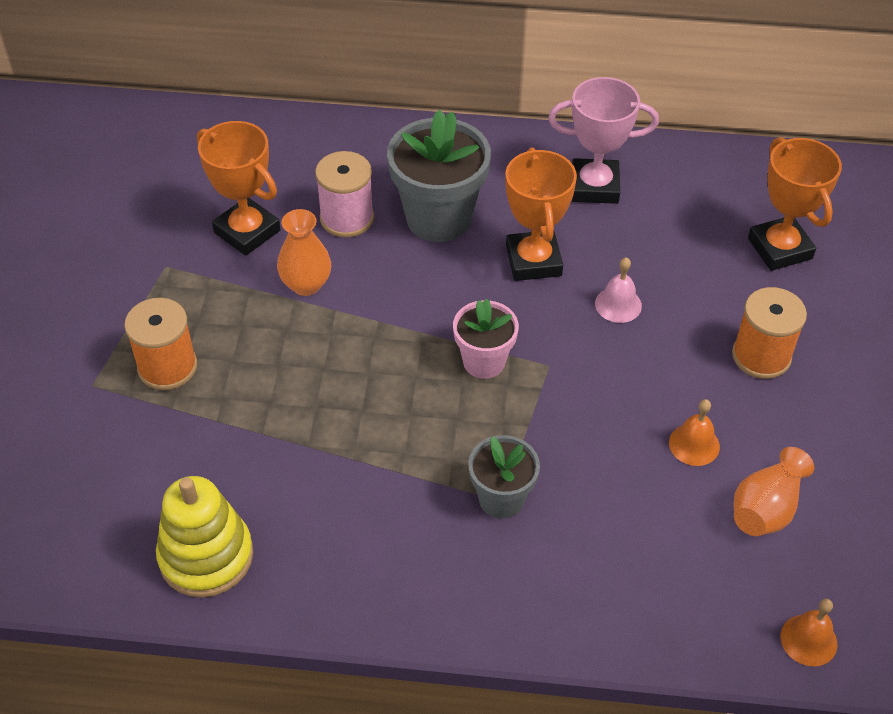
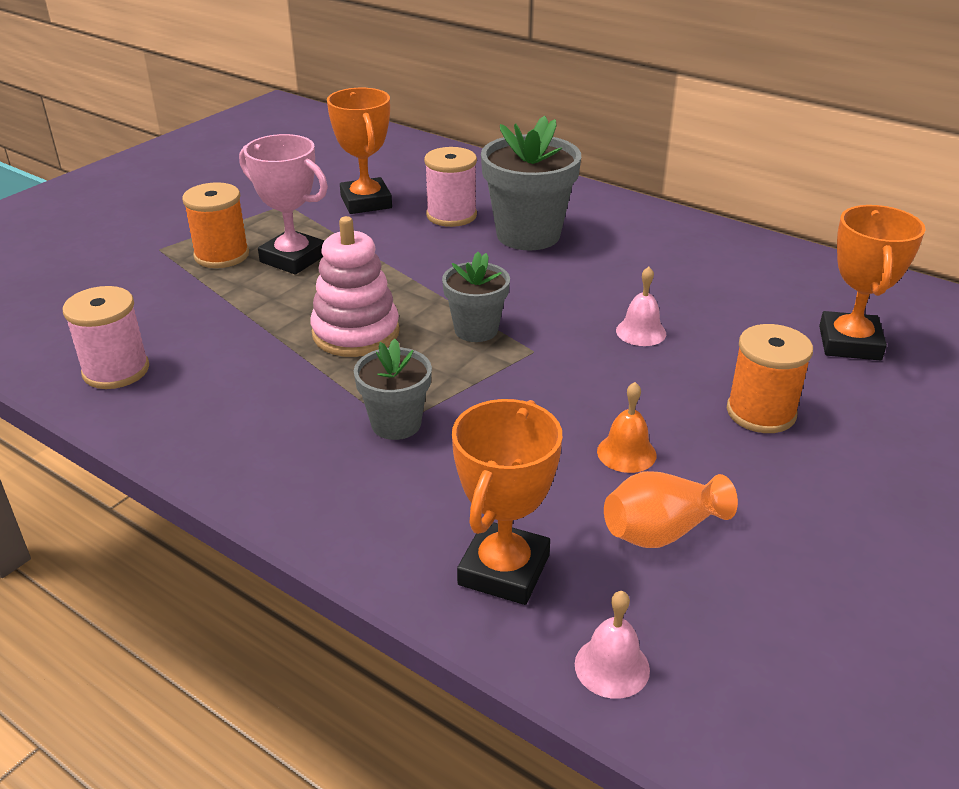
camera: 30 degrees right, 15 degrees down
yellow stacking toy [156,476,253,598] -> pink spool [63,286,149,389]
orange vase [277,209,331,296] -> none
pink flower pot [453,299,519,379] -> grey flower pot [442,252,510,342]
orange trophy [505,147,577,281] -> orange trophy moved to [452,399,562,605]
pink trophy [548,77,659,204] -> pink trophy moved to [239,134,328,274]
orange bell [781,599,837,667] -> pink bell [575,591,650,699]
none -> pink stacking toy [310,216,400,357]

